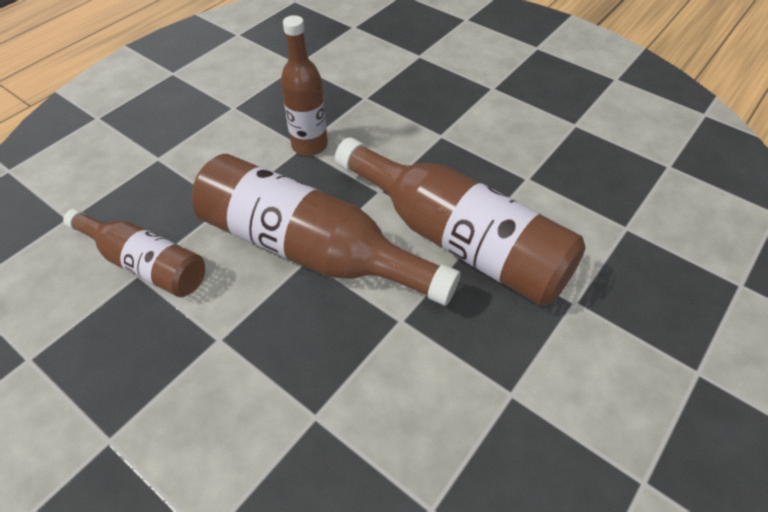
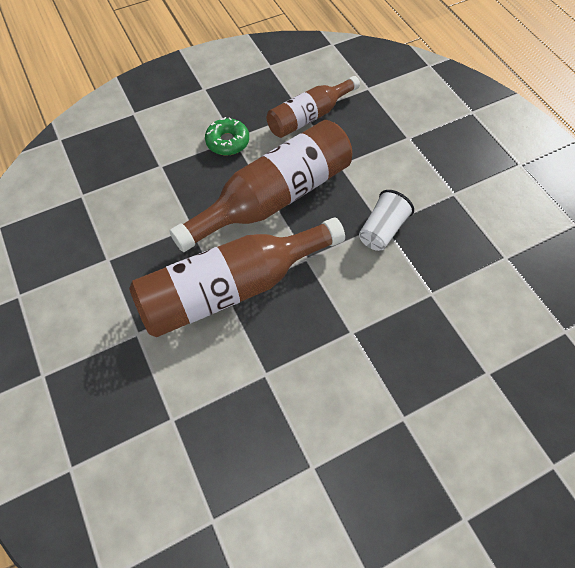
camera: 115 degrees right, 10 degrees up
brown bottle [281,15,328,156] -> white cup [359,190,414,251]
none -> green donut [205,117,249,155]

